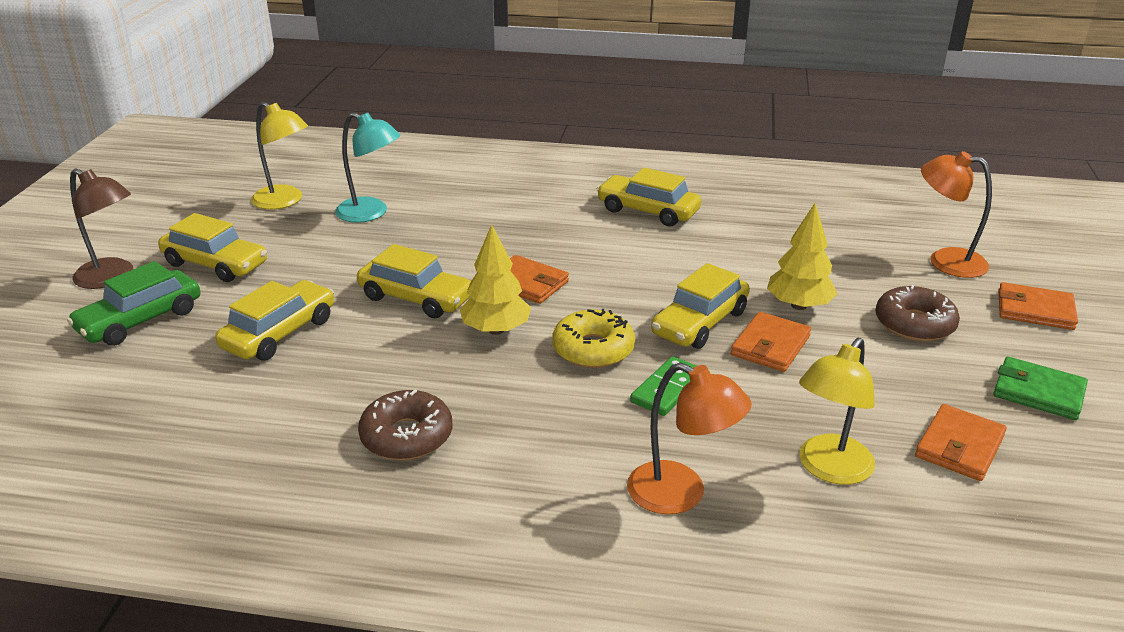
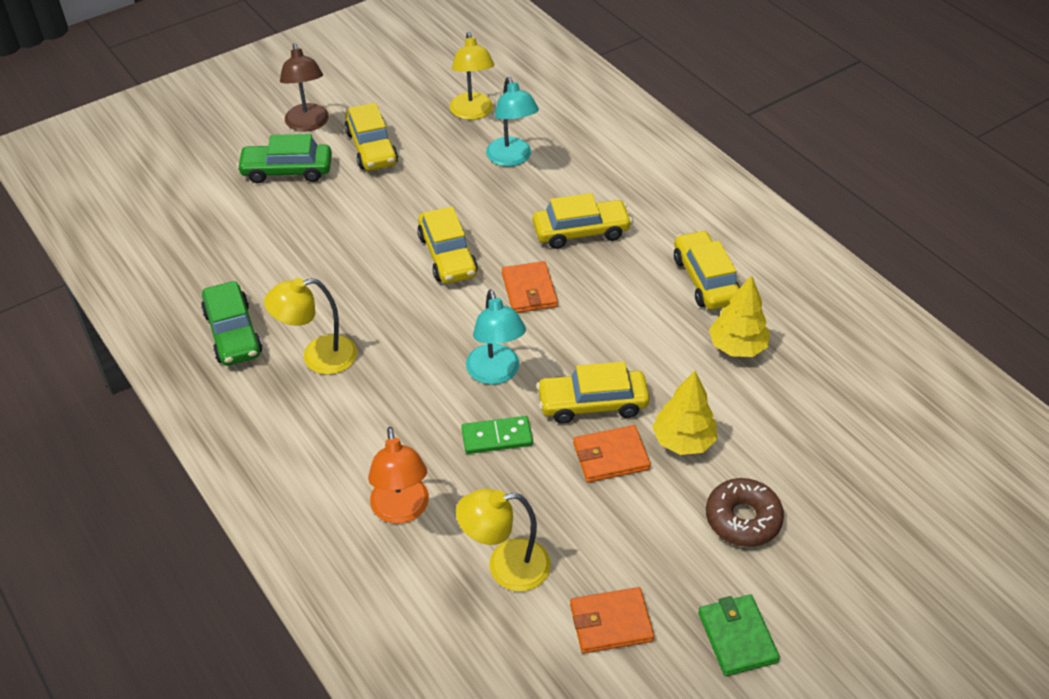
camera: 45 degrees right, 15 degrees up
yellow car [215,280,334,361] -> yellow car moved to [532,193,632,249]
brown donut [358,390,453,460] -> yellow lamp [264,278,357,375]
yellow tree [460,224,531,335] -> yellow tree moved to [709,275,770,357]
yellow donut [552,309,635,368] -> turquoise lamp [466,289,526,385]
orange lamp [921,151,992,278] -> none
orange wallet [998,282,1078,330] -> none
none -> green car [201,281,262,366]

